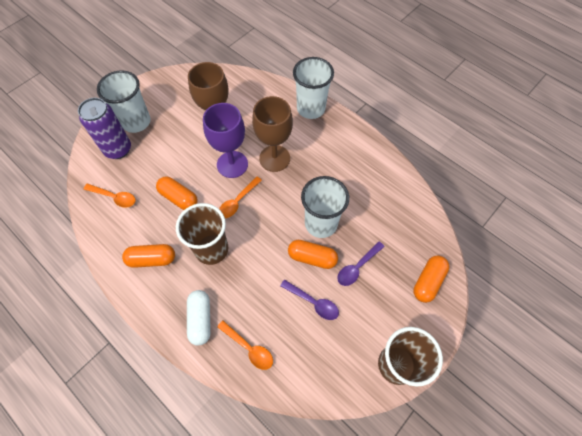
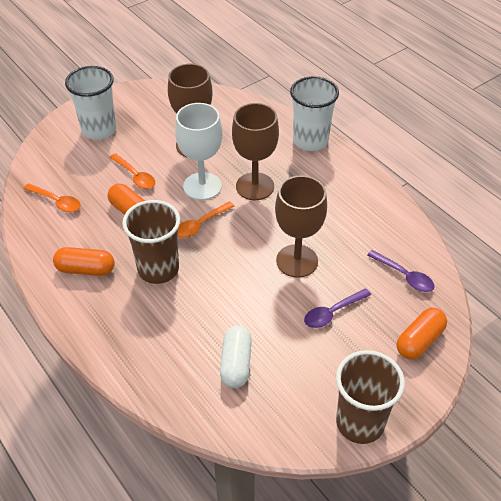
camera: 10 degrees right, 15 degrees down
purple can [78,98,131,159] -> none
white capsule [187,290,211,346] -> white capsule moved to [220,325,252,388]
purple goblet [203,103,248,178] -> white goblet [175,103,222,200]
orange spoon [217,321,273,370] -> orange spoon moved to [109,153,155,189]
purple spoon [280,280,339,320] -> purple spoon moved to [367,250,434,292]
orange capsule [288,240,338,269] -> none
white cup [301,176,349,238] -> brown goblet [275,175,327,278]

